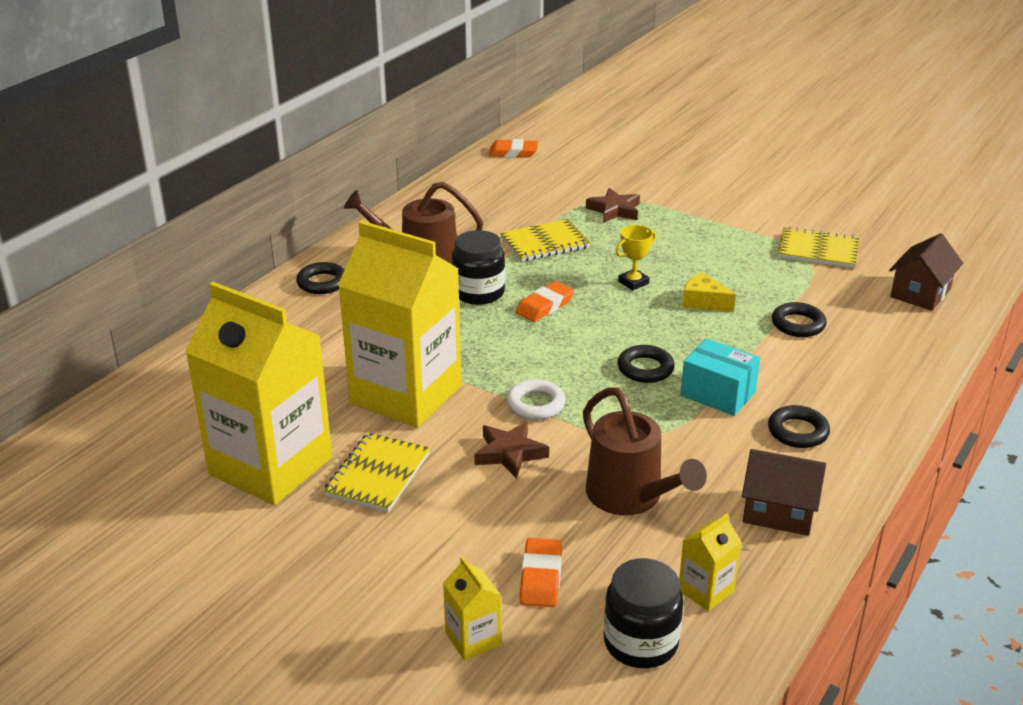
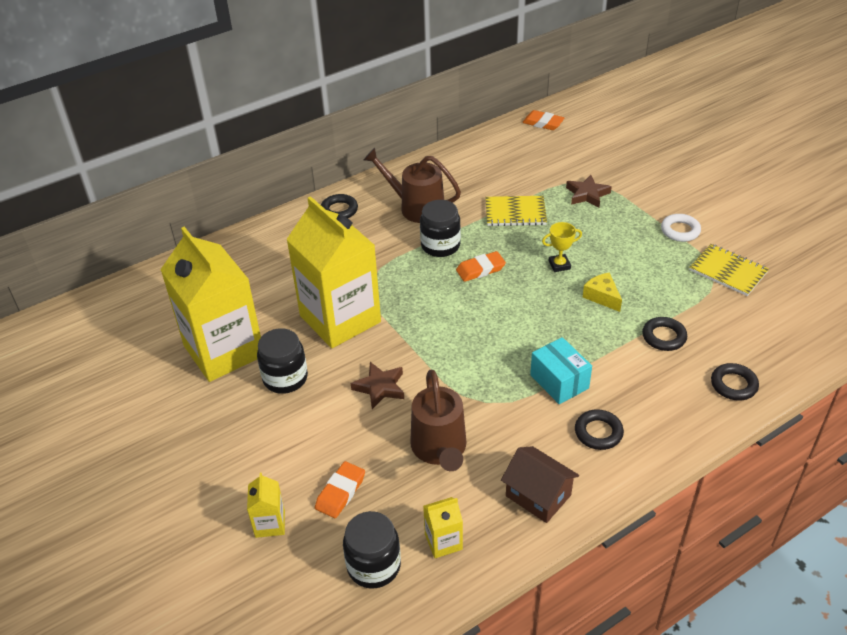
camera: 25 degrees right, 10 degrees up
yellow notebook [323,432,430,512] -> black jar [257,328,308,394]
white ring [506,379,565,420] -> white ring moved to [661,214,701,242]
black ring [618,345,674,383] -> black ring moved to [711,363,759,401]
brown house [889,233,963,311] -> none

